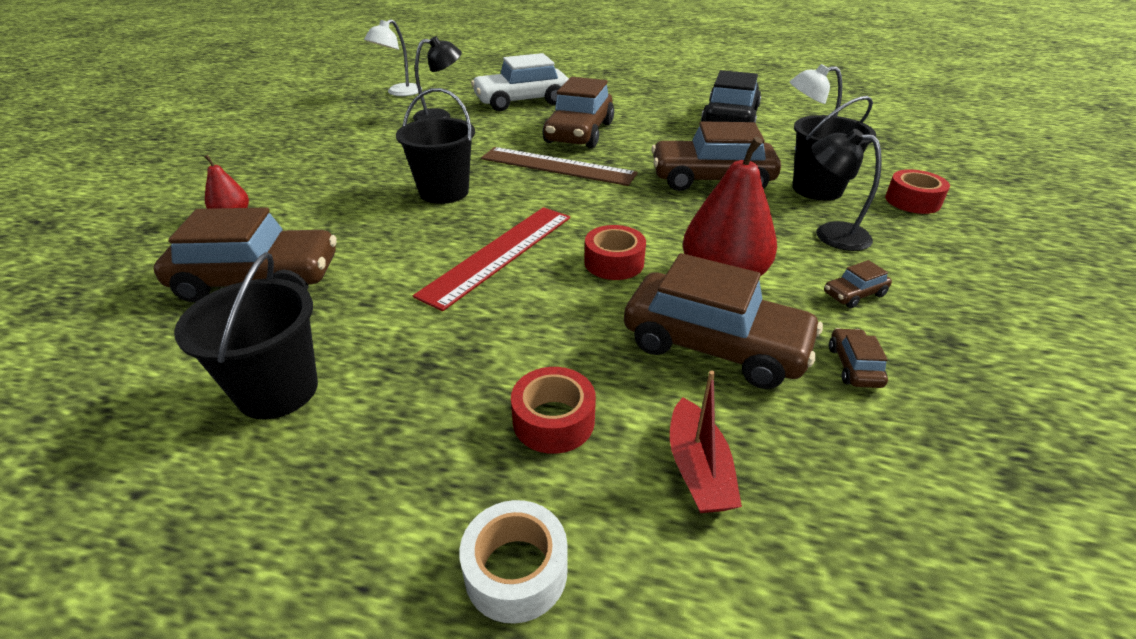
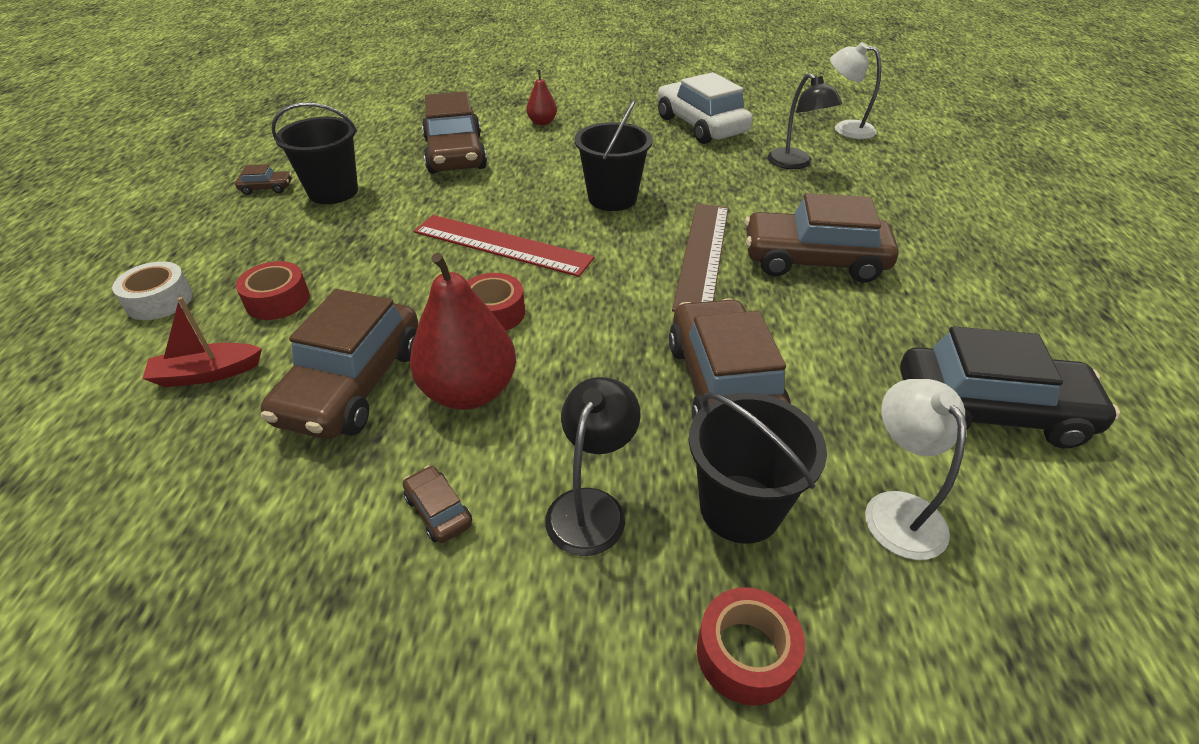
camera: 80 degrees right, 5 degrees up
white car [471,53,569,112] -> white car moved to [657,72,752,144]
brown car [829,328,888,388] -> brown car moved to [235,164,292,195]

